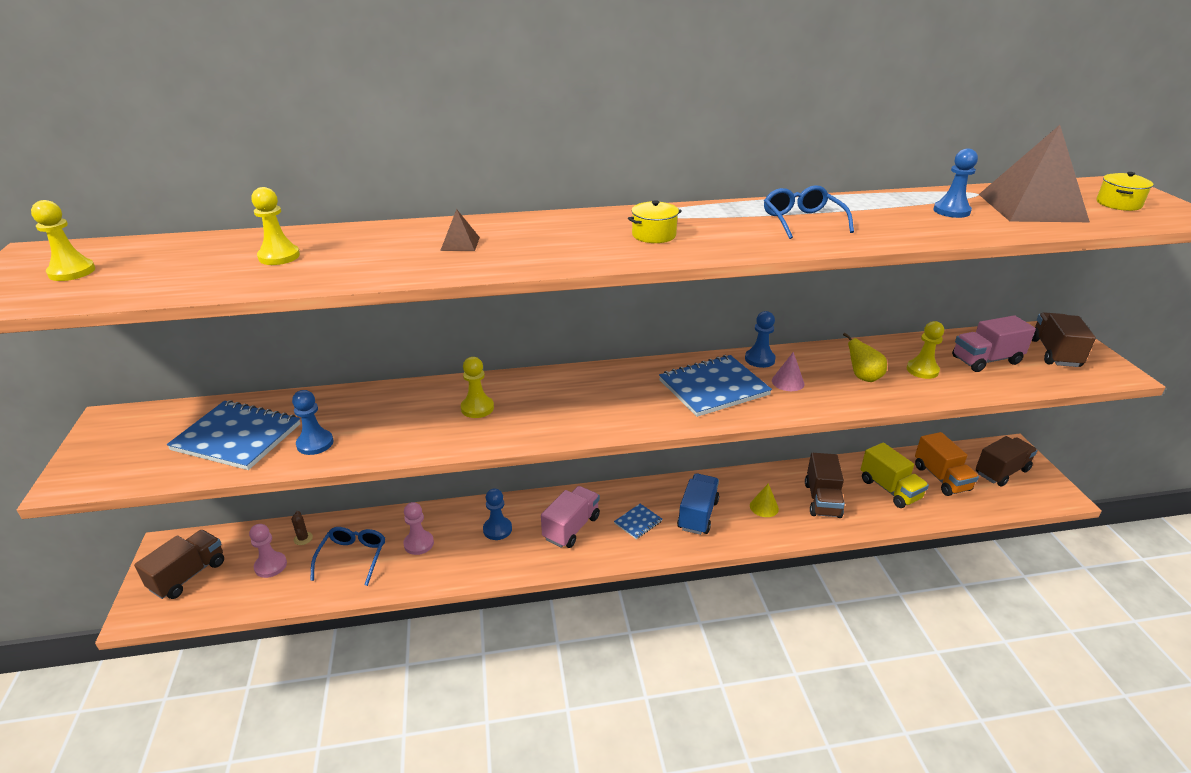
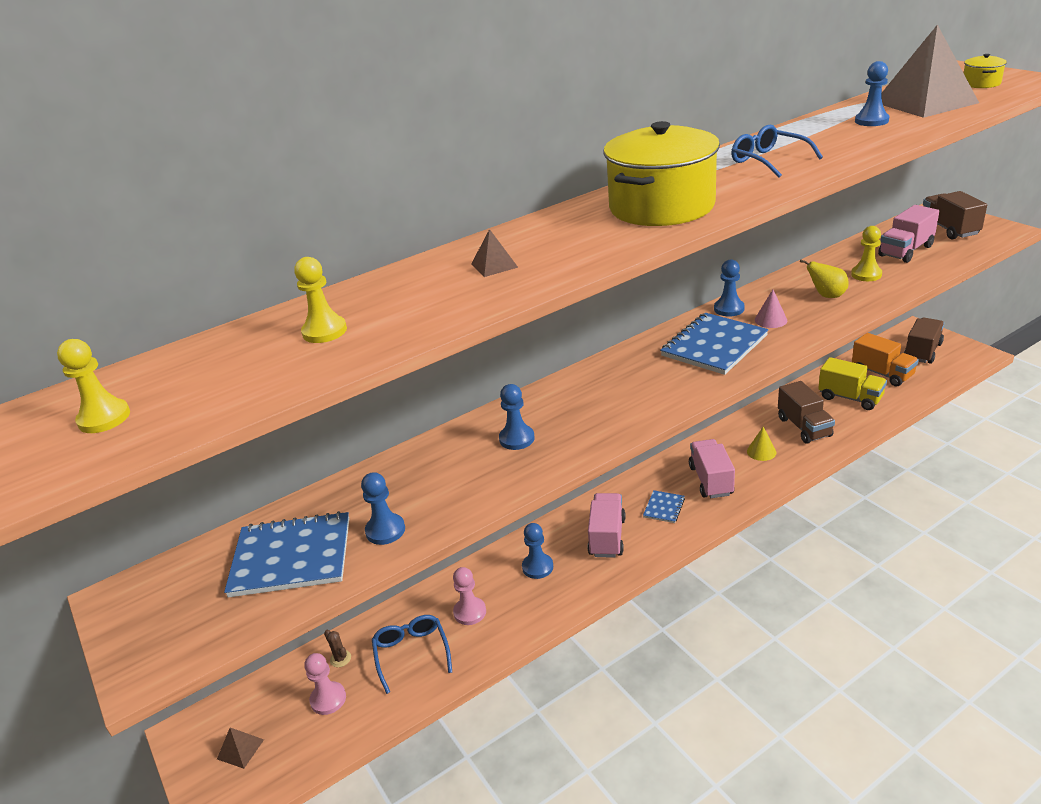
camera: 20 degrees left, 0 degrees up
brown truck [134,530,224,599] -> brown pyramid [217,728,264,769]
yellow pawn [461,357,494,418] -> blue pawn [499,384,535,450]
yellow pot [628,200,682,243] -> yellow pot [603,121,720,226], size x2.35
blue truck [677,473,719,535] -> pink truck [689,439,735,498]

